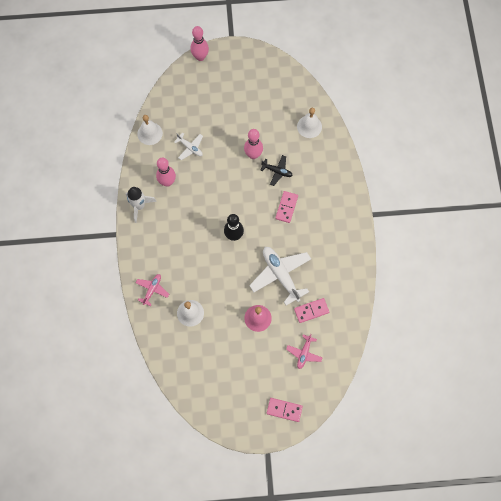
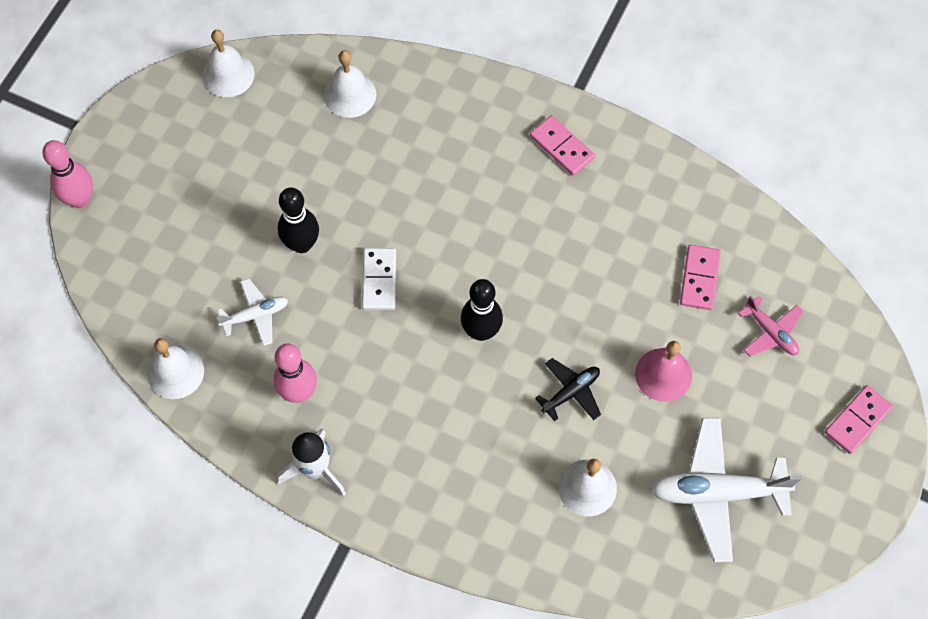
camera: 60 degrees left, 5 degrees down
pink plane [136,274,169,306] -> none
pink bowling pin [244,129,263,159] -> none
white plane [249,247,311,306] -> white plane moved to [650,418,801,562]
black plane [260,155,293,186] -> black plane moved to [535,358,601,421]
pink domino [275,191,298,223] -> pink domino moved to [530,115,595,176]
none -> white bell [202,30,255,97]
none -> black bowling pin [278,187,319,253]
none -> white domino [362,248,396,310]

